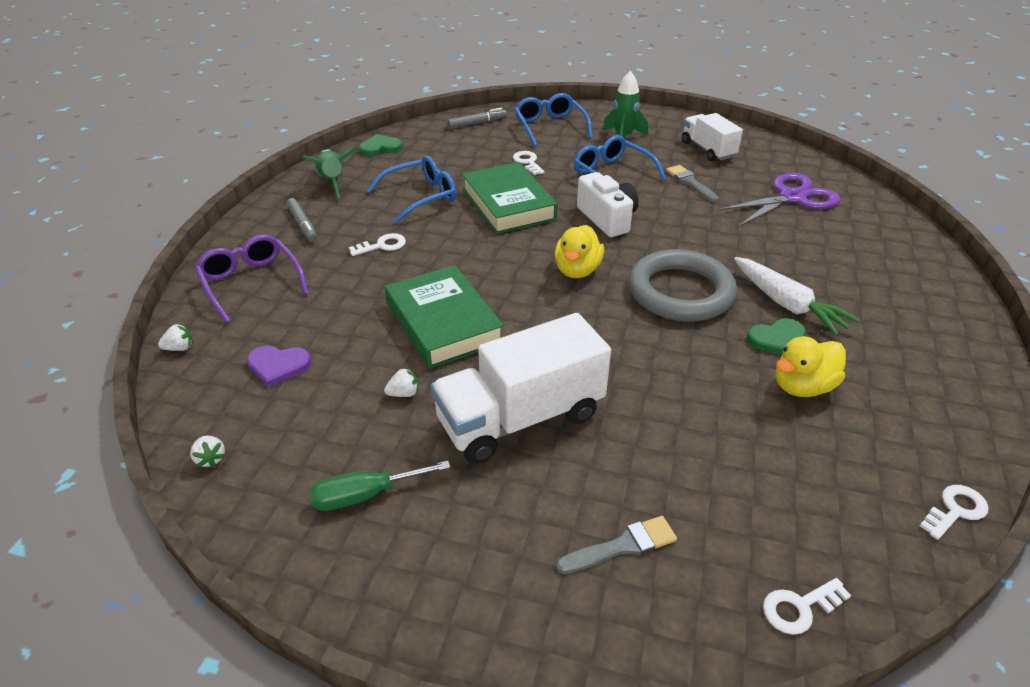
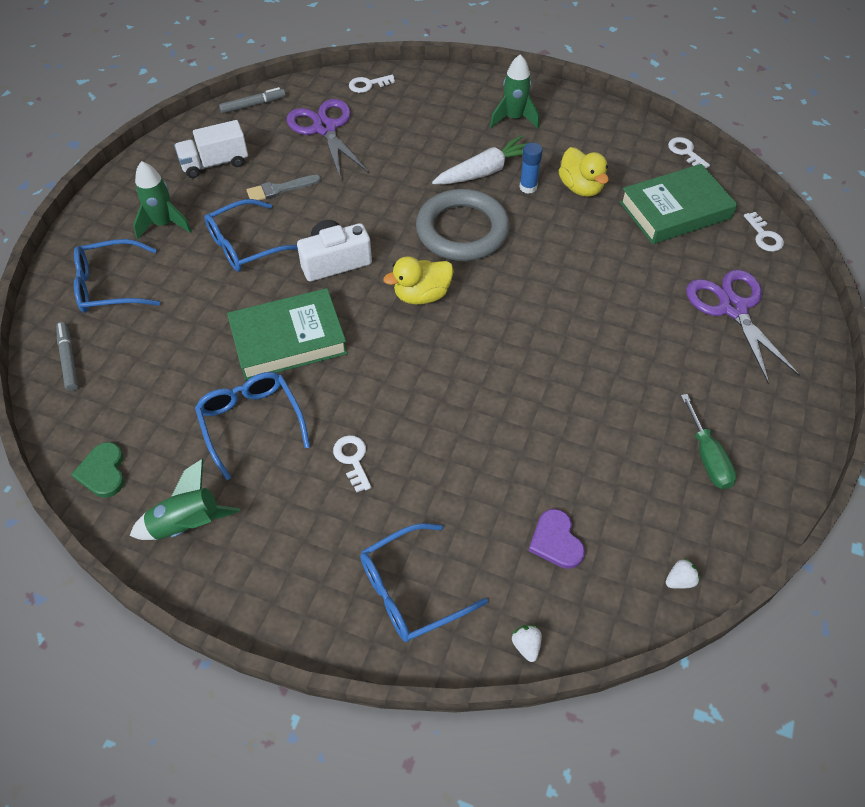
camera: 85 degrees left, 15 degrees up
purple glasses [195,234,309,323] -> blue glasses [360,523,488,642]
purple heart [247,346,312,387] -> purple heart turned 150 degrees clockwise [529,509,585,569]
grey marker [287,198,317,242] -> grey marker moved to [219,87,286,114]
white strawberry [384,368,418,397] -> none
green book [385,265,504,369] -> green book moved to [620,164,737,244]
white truck [431,313,611,464] -> none
white key [513,151,545,175] -> white key moved to [349,75,395,93]
yellow duck [555,225,604,278] -> yellow duck turned 135 degrees clockwise [383,256,454,305]
grey brush [556,516,677,574] -> purple scissors [686,269,800,384]
green heart [747,318,806,355] -> blue glue stick [519,143,543,194]
none -> green rocket [490,54,539,129]

